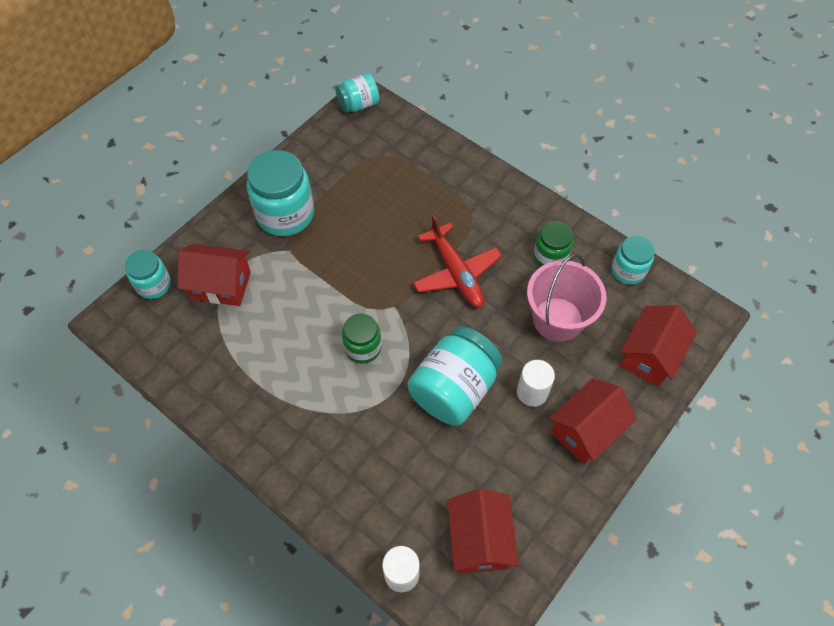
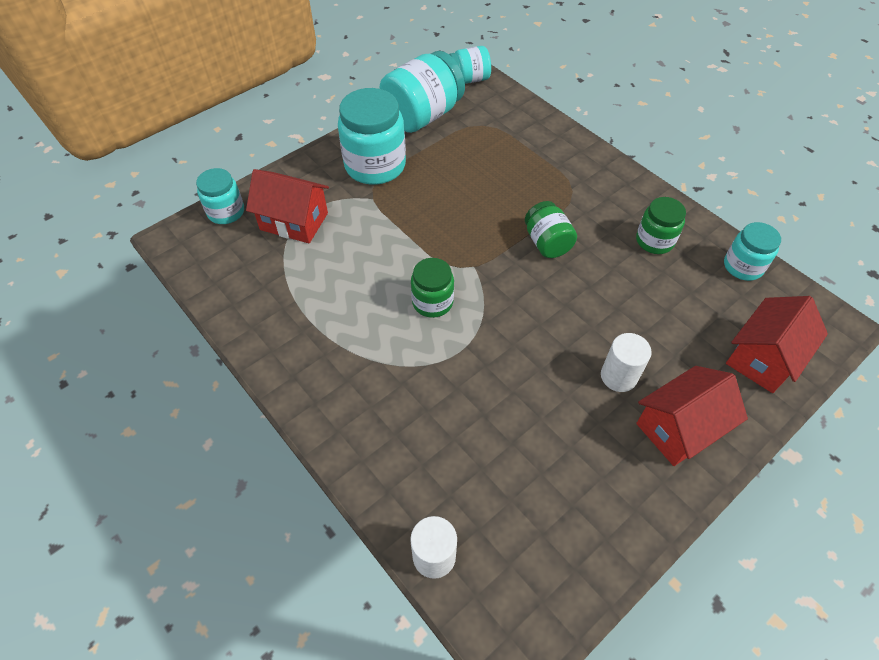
camera: 10 degrees right, 5 degrees down
turquoise jar [408,326,503,426] -> turquoise jar moved to [379,51,465,133]
red plane [413,215,502,308] -> green jar [525,201,577,258]
red house [447,489,519,573] -> none
pink bucket [527,254,607,342] -> none

